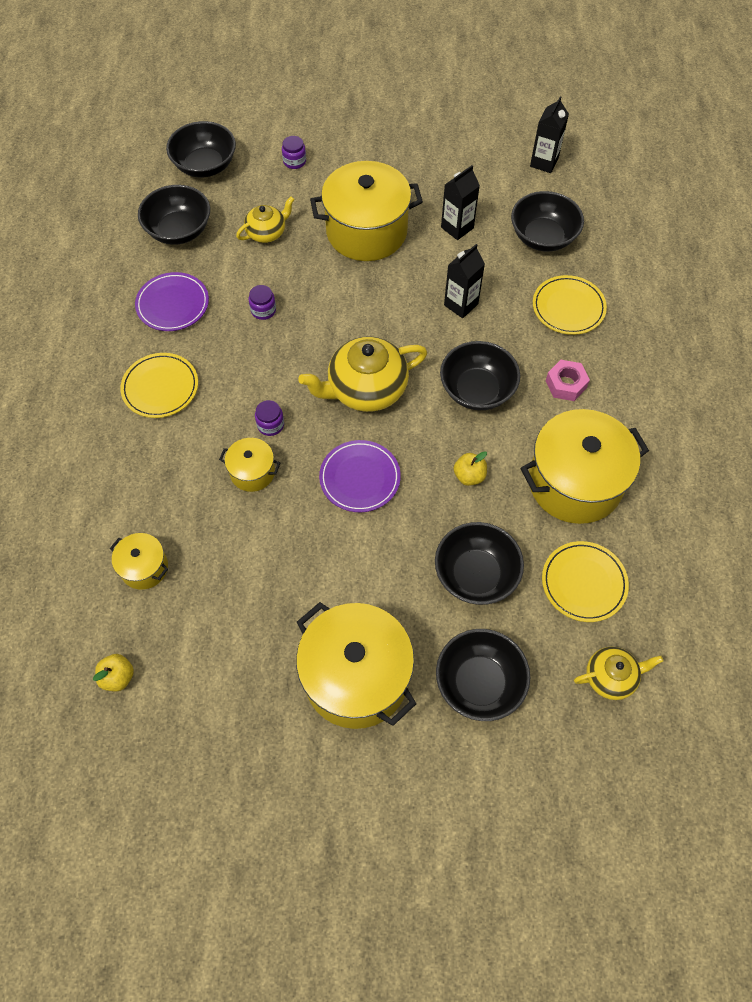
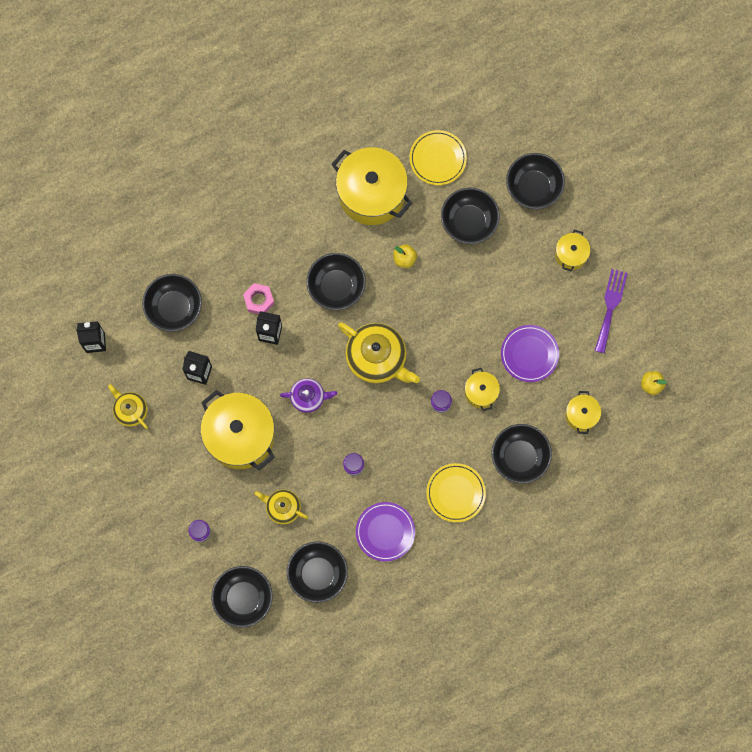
camera: 120 degrees left, 15 degrees up
yellow pot [296,602,416,729] -> yellow pot [555,230,590,271], size x0.48
purple plate [319,440,401,512] -> purple plate moved to [501,325,559,382]
yellow plate [533,275,607,335] -> none
pink nut [546,360,590,401] -> pink nut moved to [243,283,274,314]
yellow teapot [574,647,663,700] -> yellow teapot moved to [108,384,148,429]
none -> purple teapot [280,378,337,413]
none -> black bowl [491,424,552,484]
none -> purple fork [595,269,628,353]

